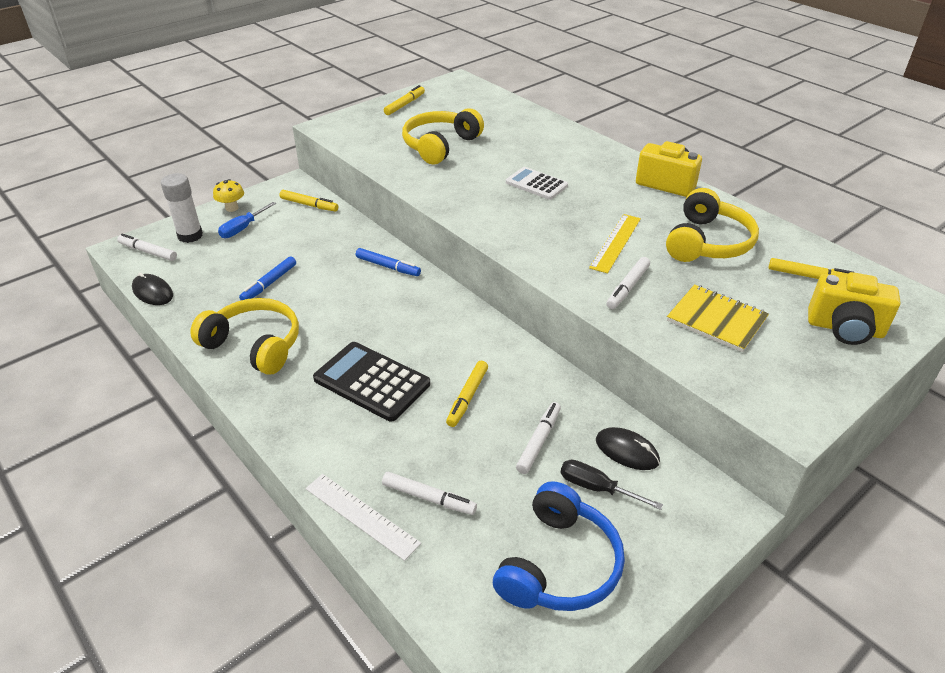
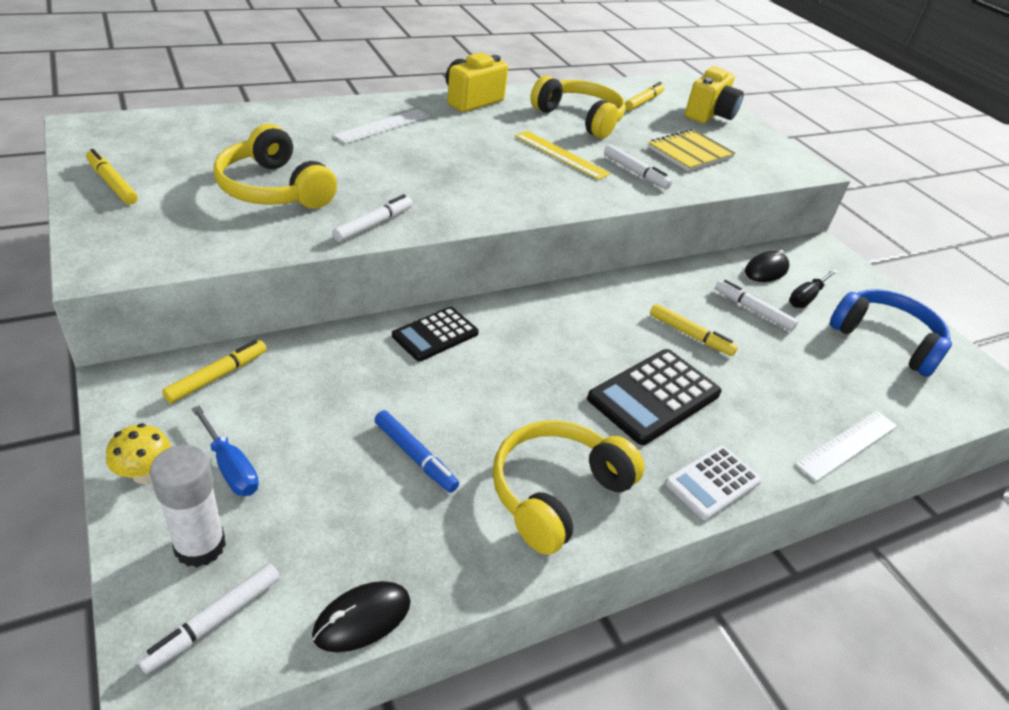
camera: 80 degrees left, 0 degrees up
blue marker [356,248,421,276] -> black calculator [392,307,479,361]
white marker [382,472,477,515] -> white marker moved to [332,194,413,242]
white calculator [506,167,568,200] -> white calculator moved to [665,445,762,520]
none -> white ruler [333,109,430,144]

